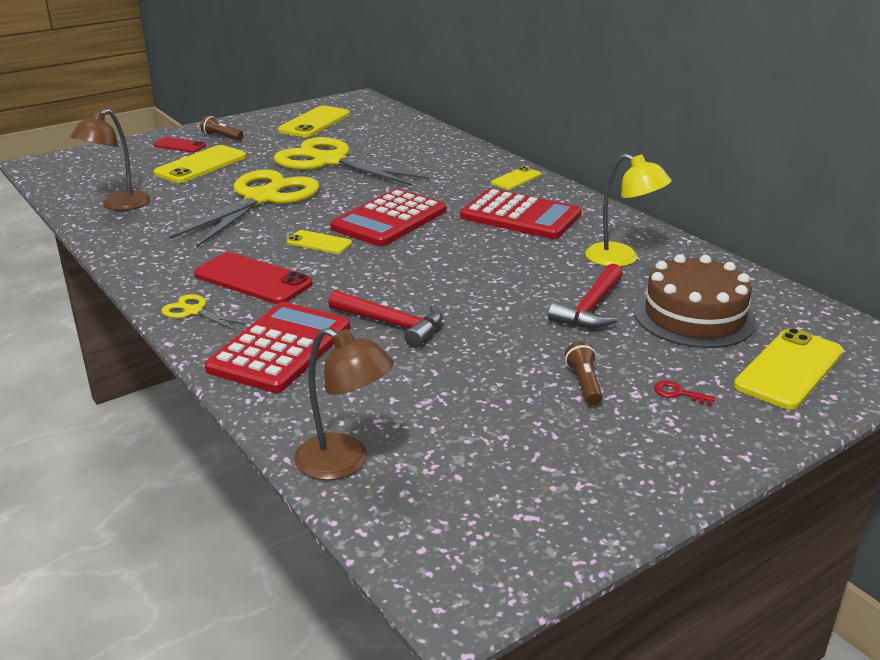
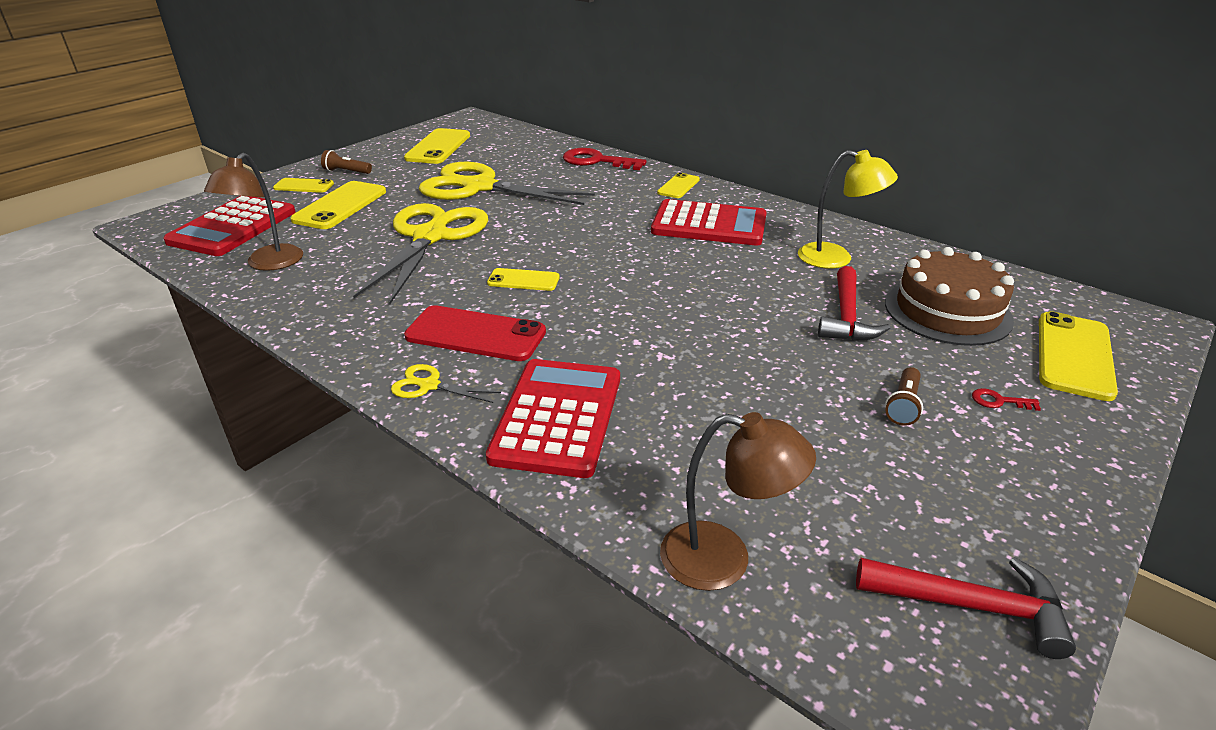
camera: 15 degrees left, 5 degrees up
red phone [153,137,206,153] -> yellow phone [273,178,334,193]
red hammer [328,290,443,348] -> red hammer moved to [856,557,1076,659]
red calculator [330,189,446,246] -> red calculator moved to [163,196,296,256]
brown flashlight [565,341,603,405] -> brown flashlight turned 135 degrees counterclockwise [885,367,923,426]
none -> red key [563,148,646,170]

